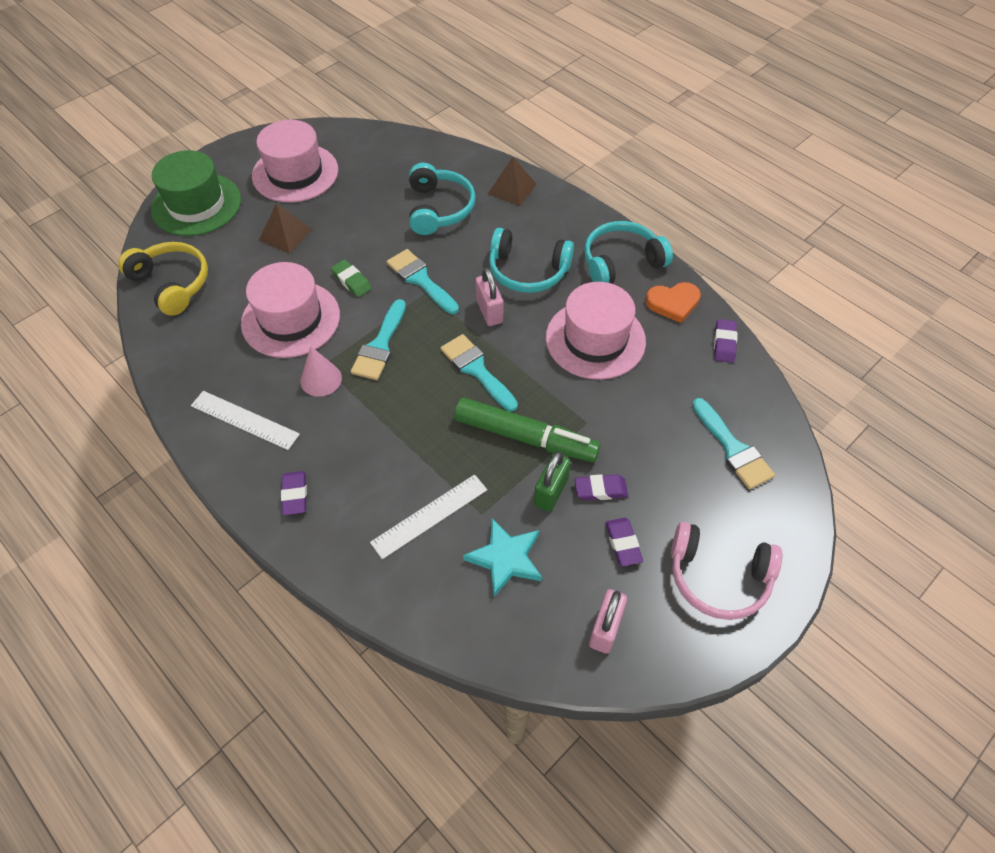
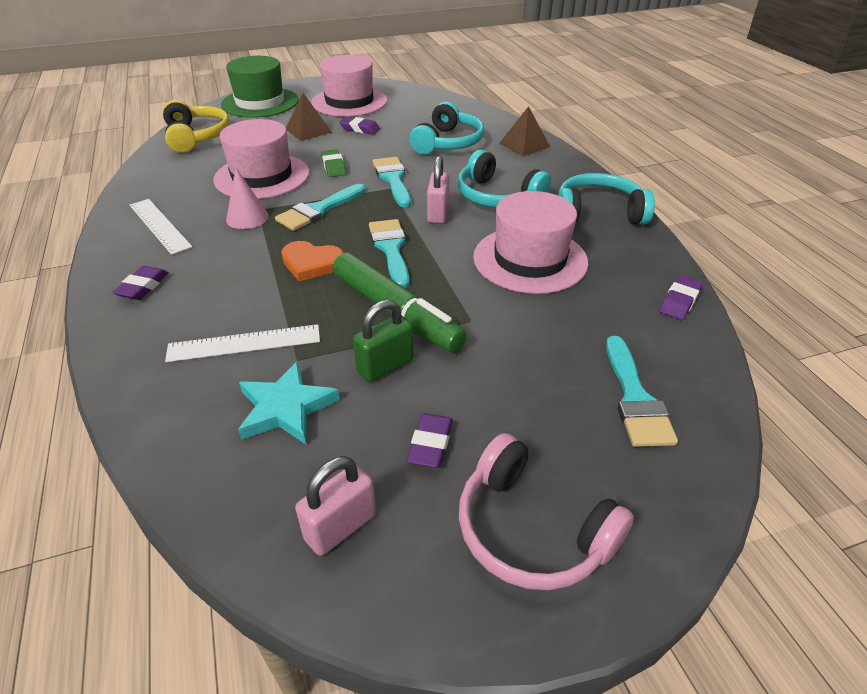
camera: 25 degrees right, 15 degrees down
purple eraser [575,474,628,500] -> purple eraser moved to [339,117,380,135]
orange heart [646,282,701,323] -> orange heart moved to [281,241,344,281]

